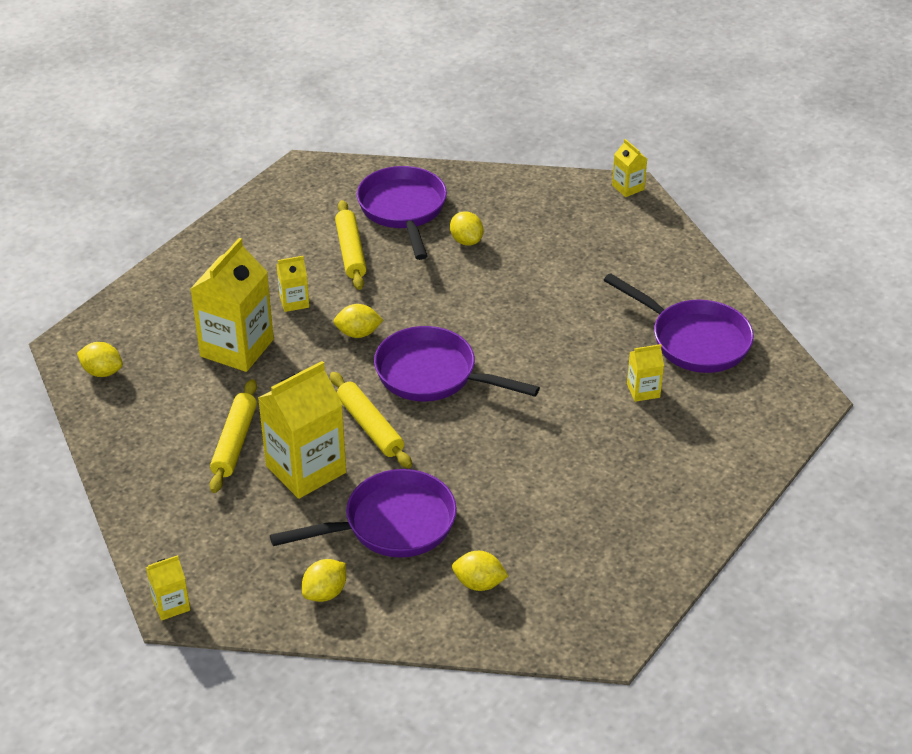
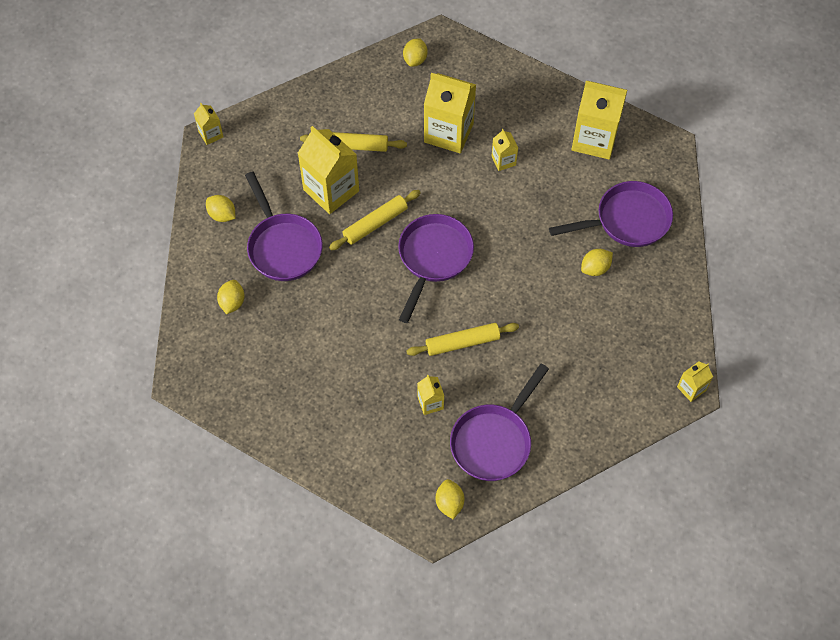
camera: 85 degrees right, 20 degrees up
yellow lemon [333,304,383,338] -> yellow lemon moved to [436,479,465,519]
yellow rolling pin [335,200,367,290] -> yellow rolling pin moved to [406,323,519,356]
none -> yellow carton [571,81,627,160]

